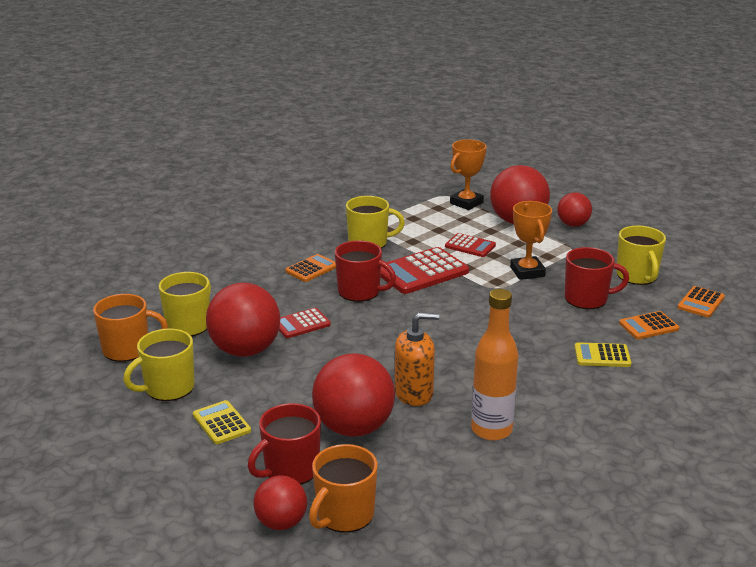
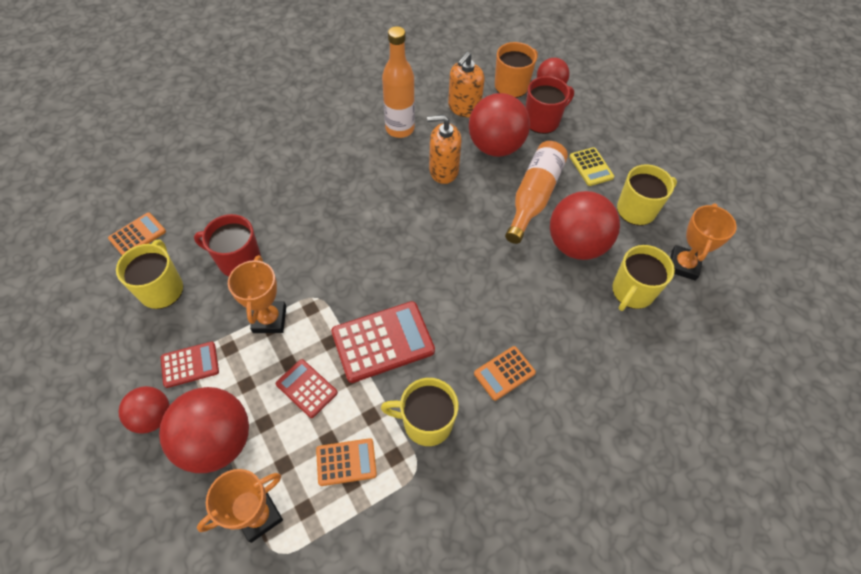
camera: 170 degrees left, 30 degrees up
orange mug [93,294,168,362] -> orange trophy [670,204,737,281]
red calculator [279,308,331,338] -> red calculator moved to [161,342,219,388]
red mug [335,240,396,302] -> none
yellow calculator [574,342,632,367] -> none
orange calculator [619,311,679,339] -> orange calculator moved to [316,438,377,486]
none -> orange soap dispenser [448,52,485,118]
none -> orange bottle [505,141,568,244]

